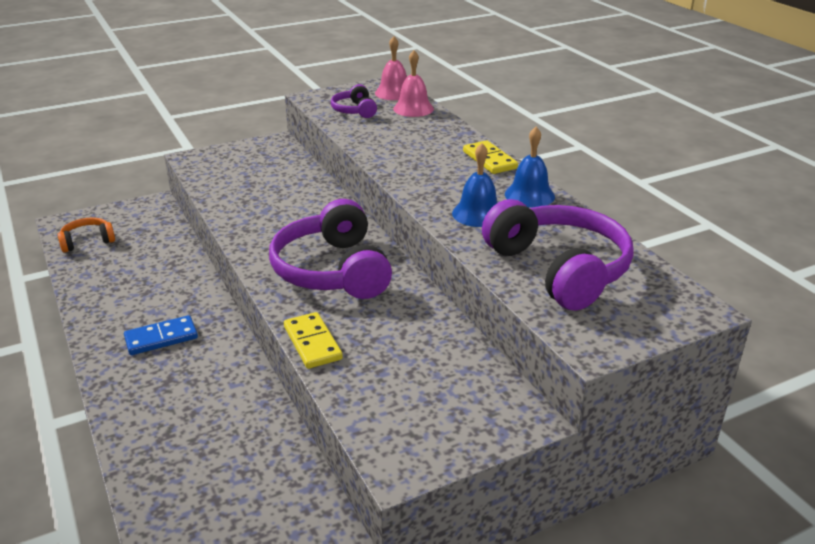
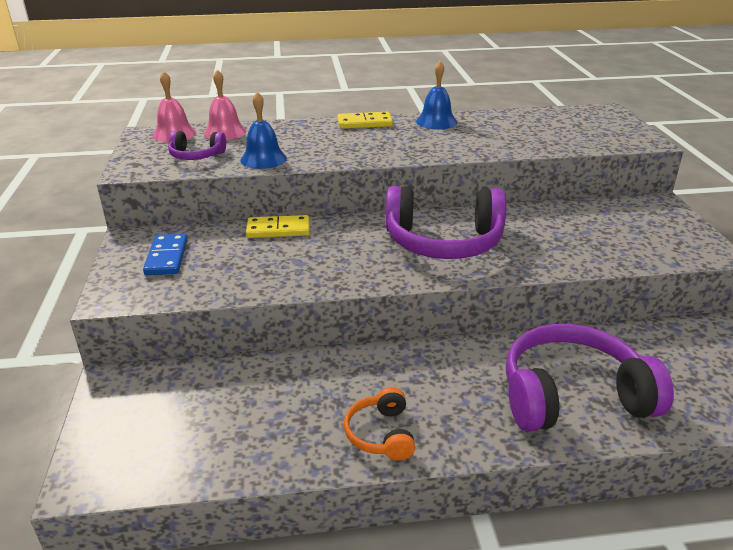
camera: 70 degrees left, 0 degrees up
orange headphones [58,218,115,253] -> orange headphones moved to [344,387,415,461]
blue domino [124,315,198,355] -> blue domino moved to [143,234,188,275]
yellow domino [284,312,343,369] -> yellow domino moved to [246,215,310,238]
blue bell [452,143,497,227] -> blue bell moved to [240,92,287,169]
purple headphones [482,199,634,311] -> purple headphones moved to [506,324,674,432]

